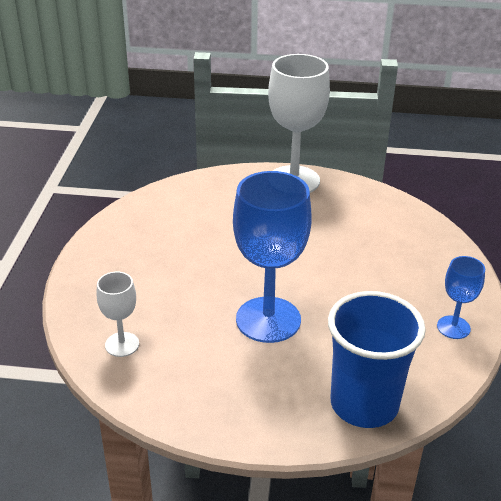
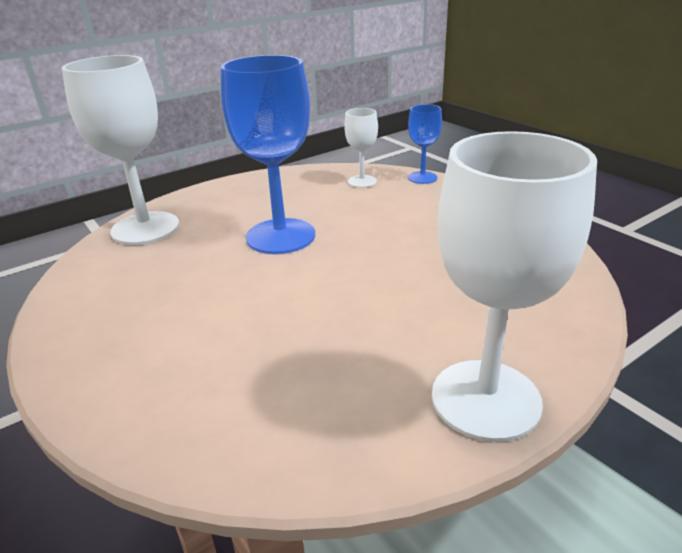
camera: 140 degrees right, 5 degrees down
blue cup [328,291,426,428] -> white goblet [62,55,179,245]
blue goblet [437,256,485,339] -> blue goblet moved to [408,104,442,184]

